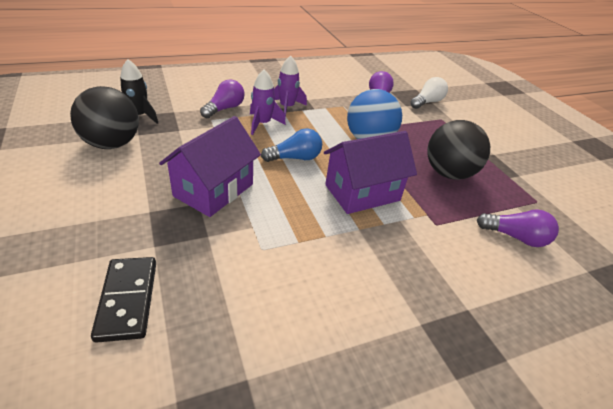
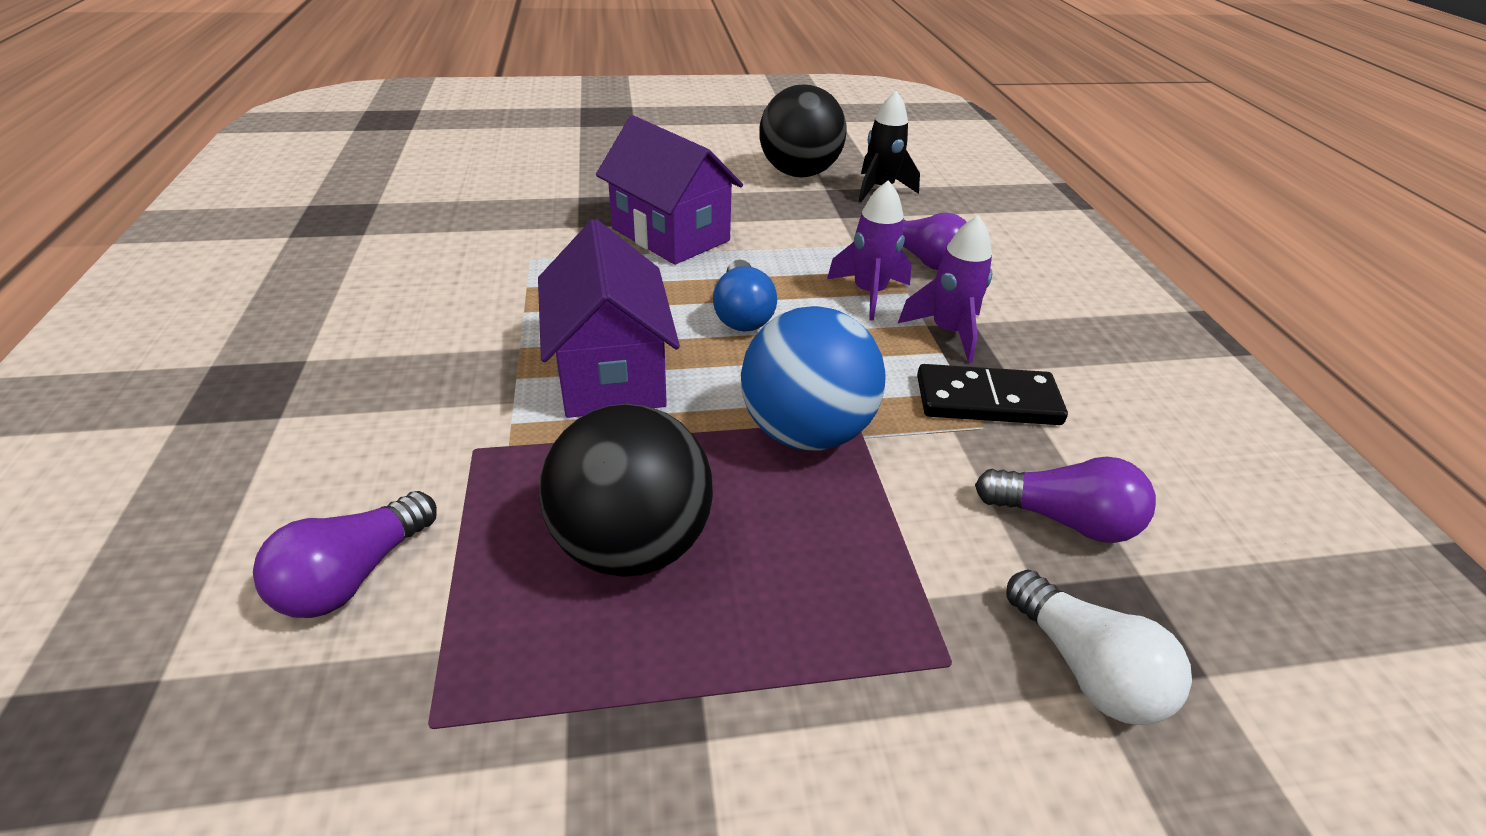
camera: 105 degrees right, 0 degrees up
black domino [91,257,156,343] -> black domino moved to [917,364,1068,425]

